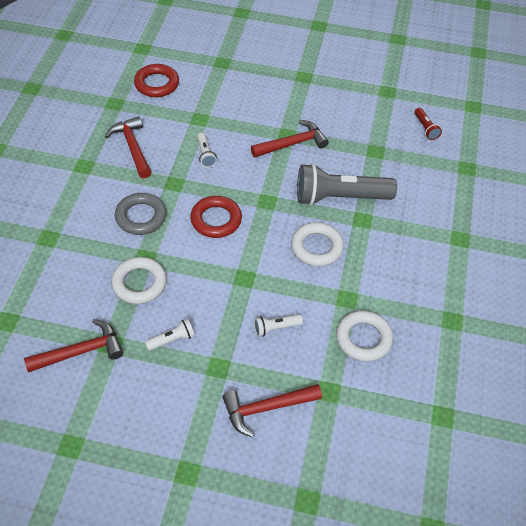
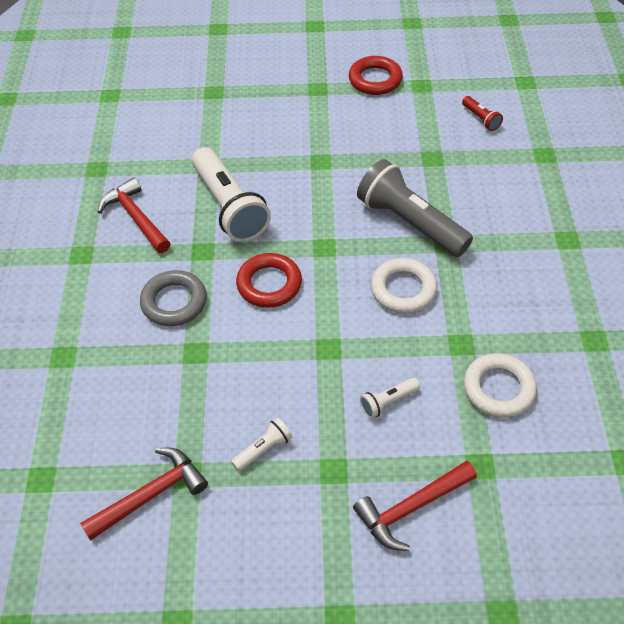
camera: 10 degrees left, 0 degrees up
white ring [111,257,167,304] -> none
red ring [134,64,179,97] -> red ring moved to [349,56,403,95]
white flashlight [197,133,217,167] -> white flashlight [192,147,271,242], size x2.29
red hammer [251,120,329,157] -> none
grey flashlight [297,164,397,206] -> grey flashlight turned 60 degrees clockwise [357,159,473,257]

